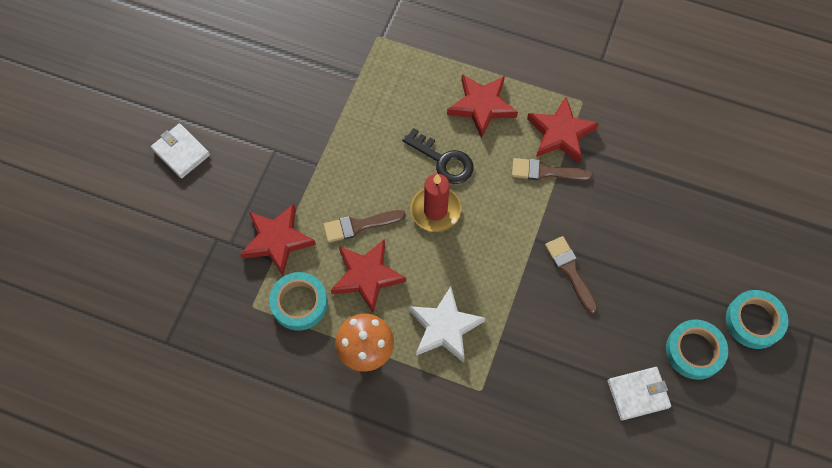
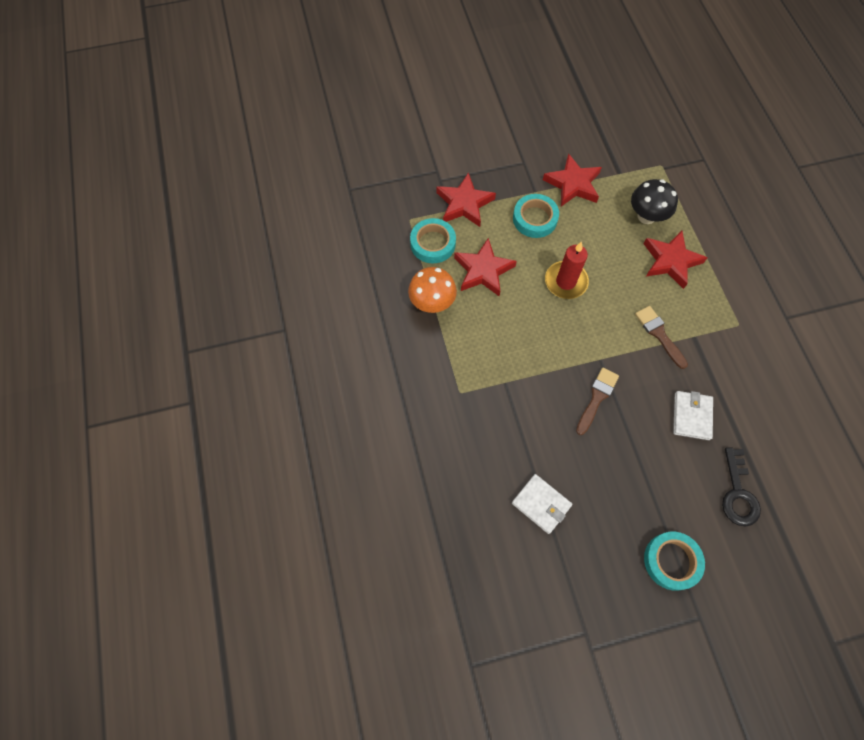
camera: 55 degrees right, 0 degrees up
white wallet [151,124,210,178] -> white wallet moved to [673,391,713,440]
brown brush [323,210,406,243] -> none
black key [402,128,474,184] -> black key moved to [722,447,761,527]
white star [409,286,485,363] -> none
red star [527,97,599,163] -> red star moved to [543,153,602,207]
turquoise tape [666,319,728,380] -> turquoise tape moved to [513,194,559,238]
none -> black mushroom [631,179,678,224]

